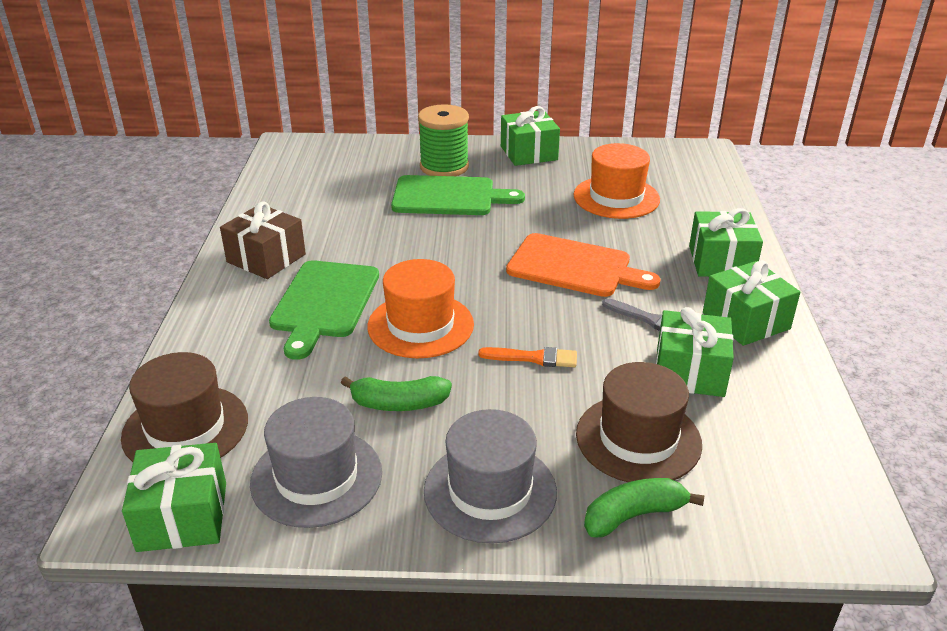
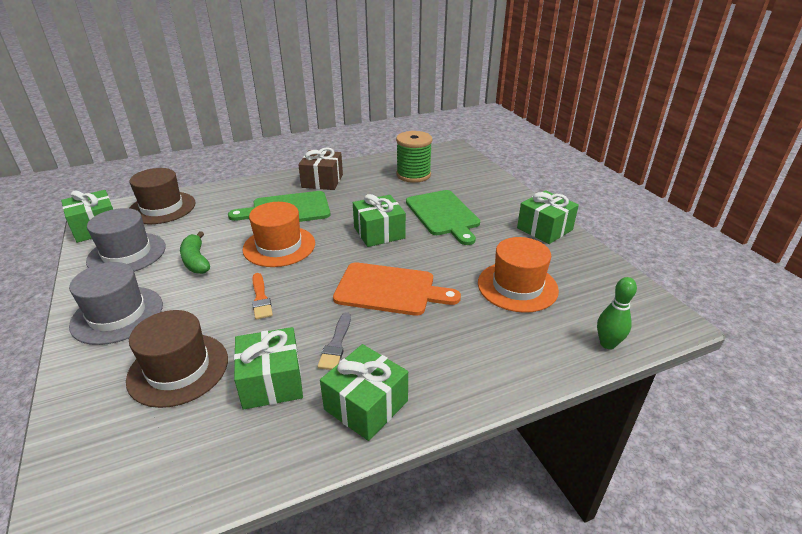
camera: 65 degrees right, 0 degrees up
green spool [418,104,469,176] -> green spool moved to [396,131,432,183]
orange cutting board [506,233,660,297] -> orange cutting board turned 75 degrees counterclockwise [333,262,461,316]
green banana [584,478,704,537] -> none
green gift [689,208,763,277] -> green gift moved to [353,194,406,247]
none -> green bowling pin [597,277,637,349]

